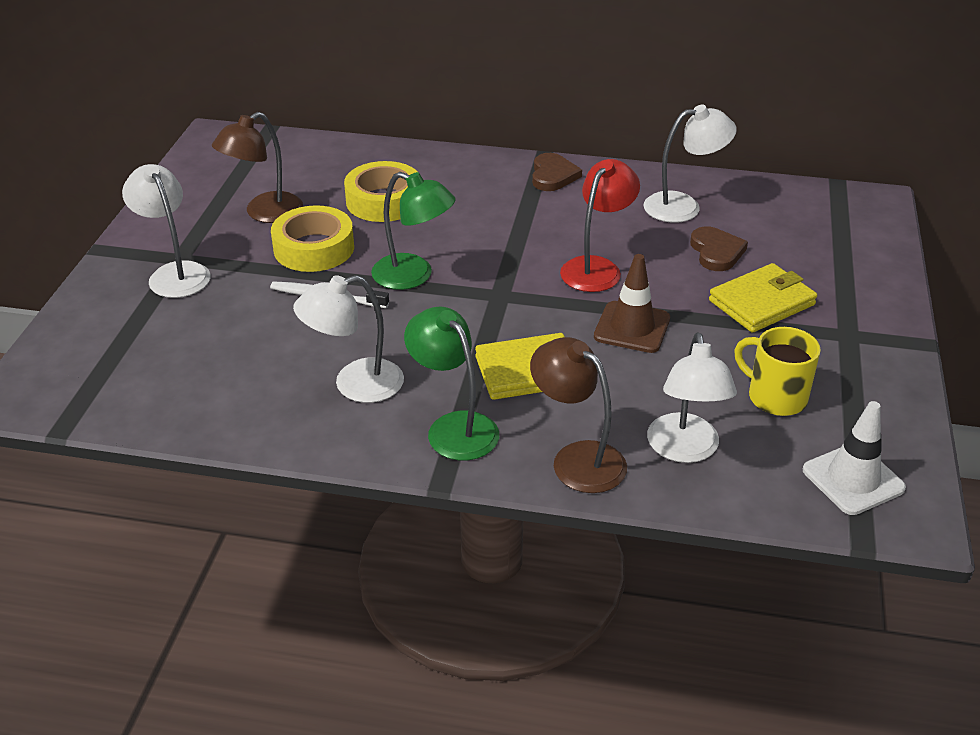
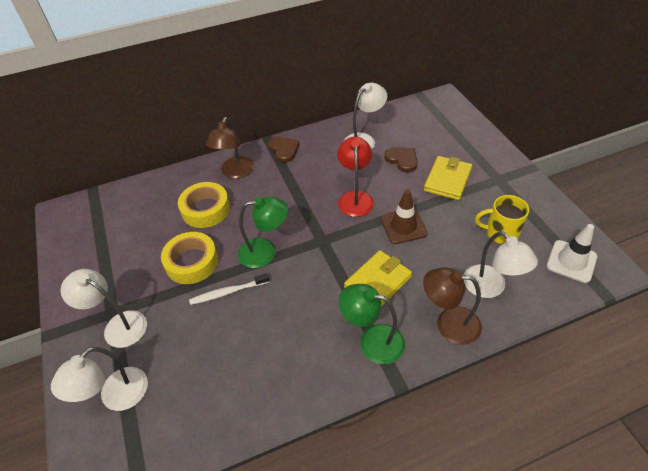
camera: 30 degrees left, 10 degrees up
brown lamp [212,112,303,223] -> brown lamp moved to [206,117,254,179]
white lamp [293,275,404,403] -> white lamp moved to [51,347,148,411]

